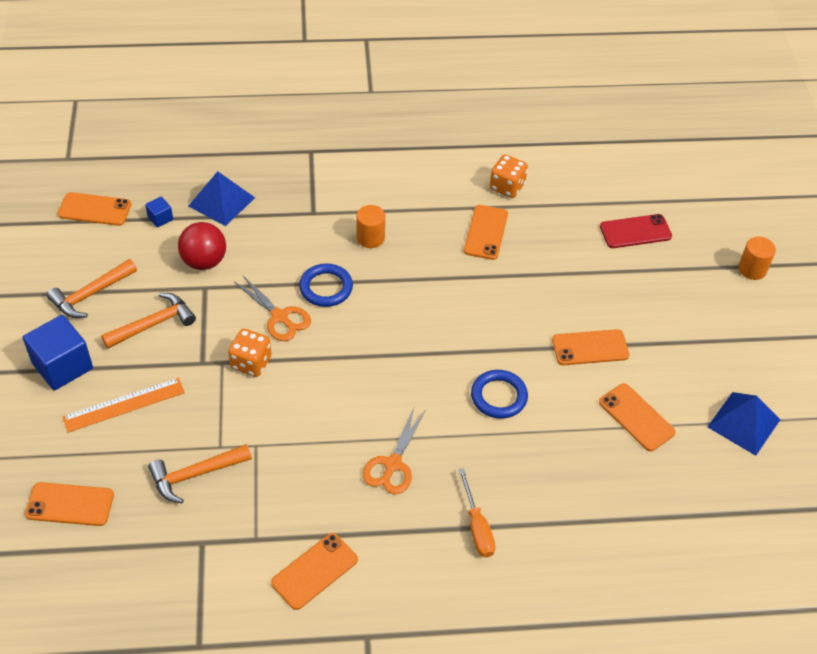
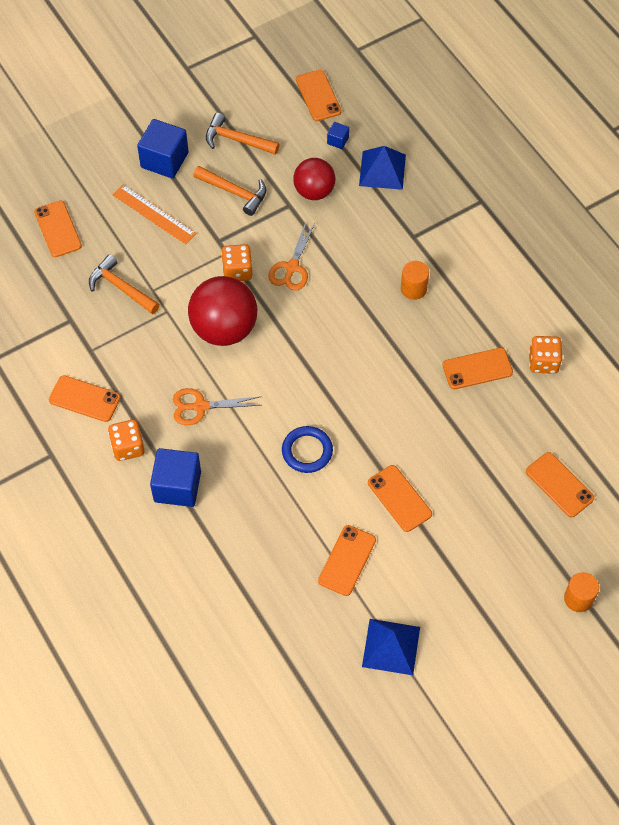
camera: 65 degrees right, 10 degrees up
blue ring [299,263,353,307] -> none
orange screwdriver [458,468,495,557] -> blue cube [150,448,201,507]
red phone [600,214,672,248] -> orange phone [526,452,594,517]
none -> orange dice [108,420,145,461]
none -> red ball [188,276,257,346]

